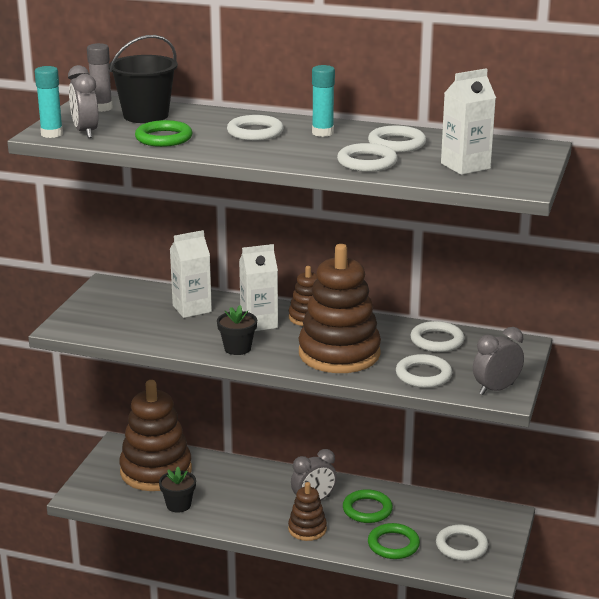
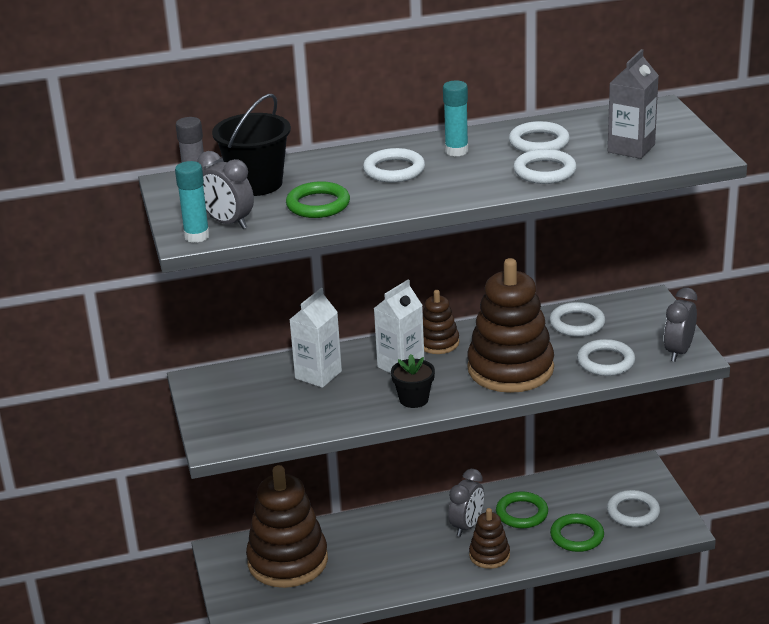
camera: 30 degrees left, 5 degrees up
black flower pot [159,467,196,513] -> none
white carton [441,69,496,175] -> grey carton [608,49,659,159]

